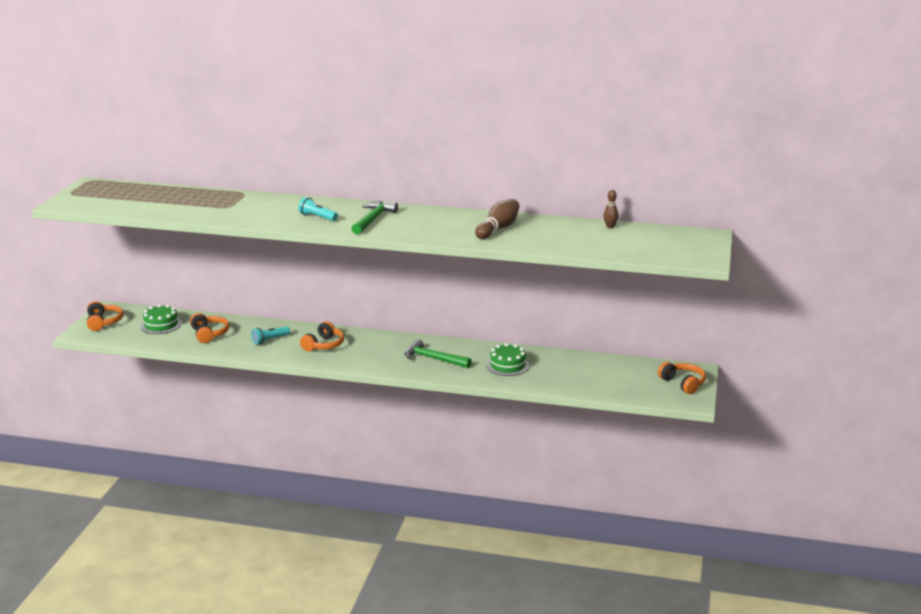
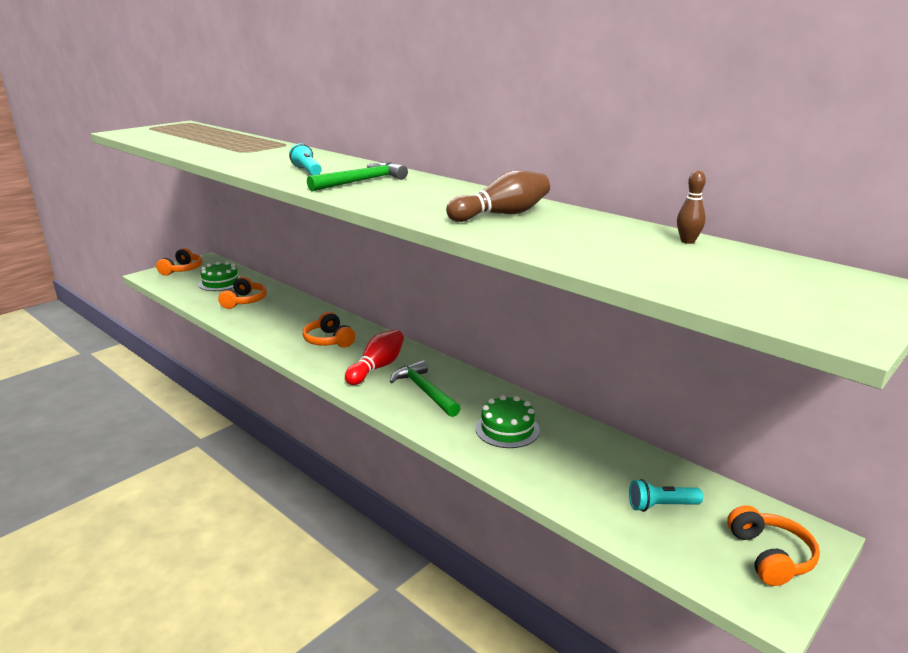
camera: 30 degrees right, 0 degrees up
turquoise flashlight [251,326,290,345] -> turquoise flashlight moved to [629,479,703,512]
orange headphones [300,321,344,351] -> orange headphones turned 90 degrees clockwise [303,312,356,348]
none -> red bowling pin [345,329,404,385]

